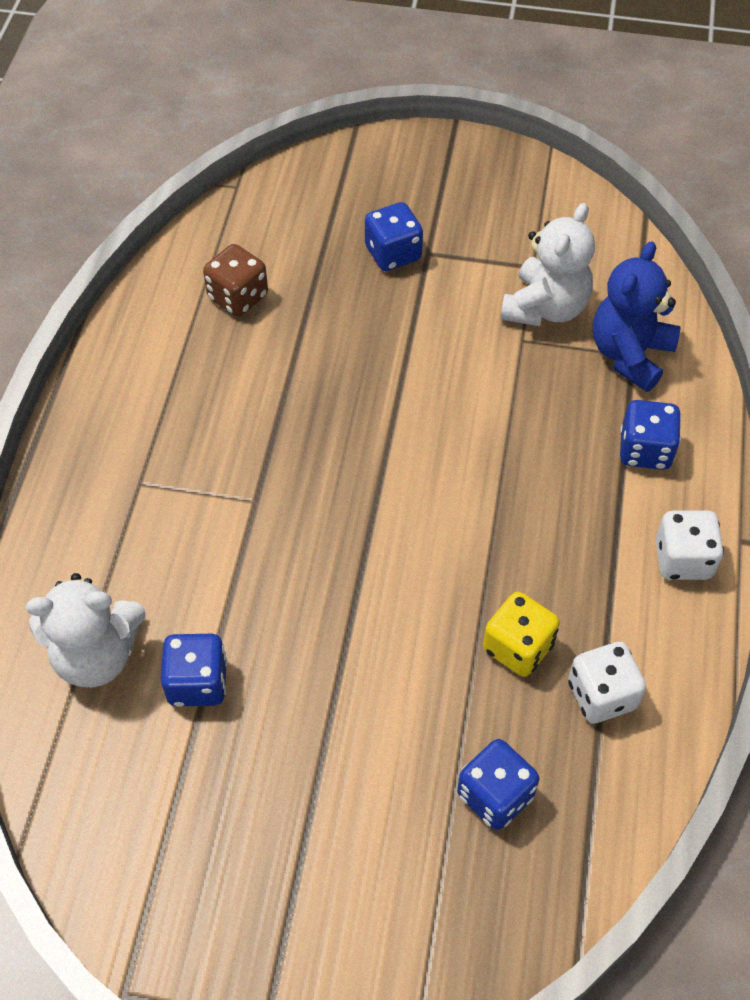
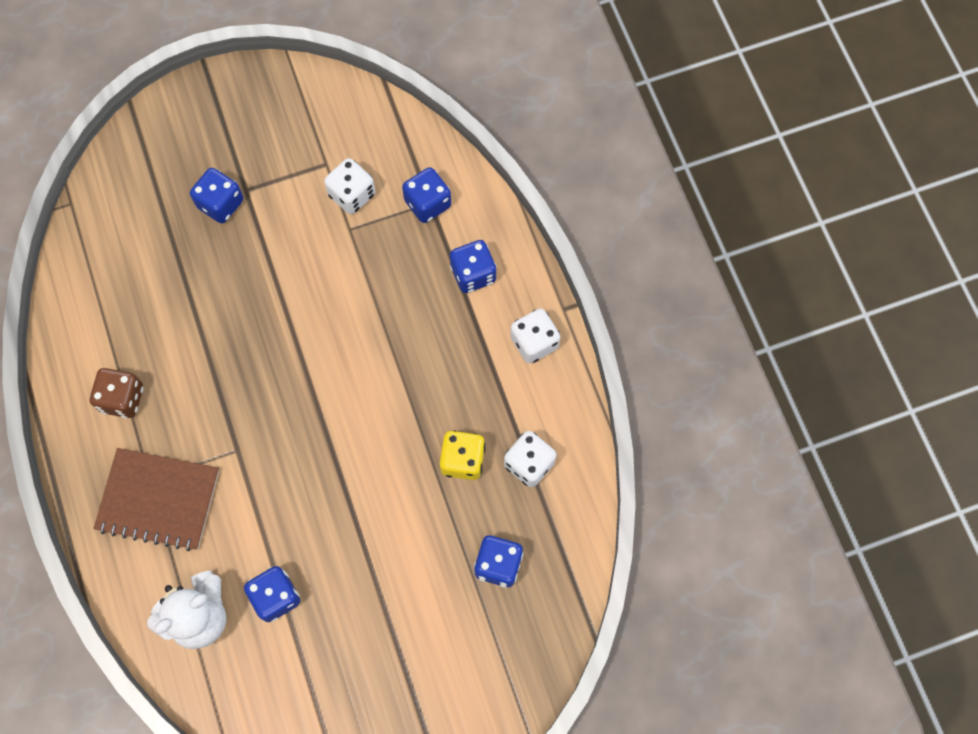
camera: 30 degrees left, 15 degrees up
brown dice [203,244,268,316] -> brown dice moved to [90,368,143,418]
white teddy bear [500,203,595,326] -> white dice [324,158,375,214]
blue teddy bear [593,241,680,392] -> blue dice [402,167,451,223]
none -> brown notebook [93,448,219,551]

